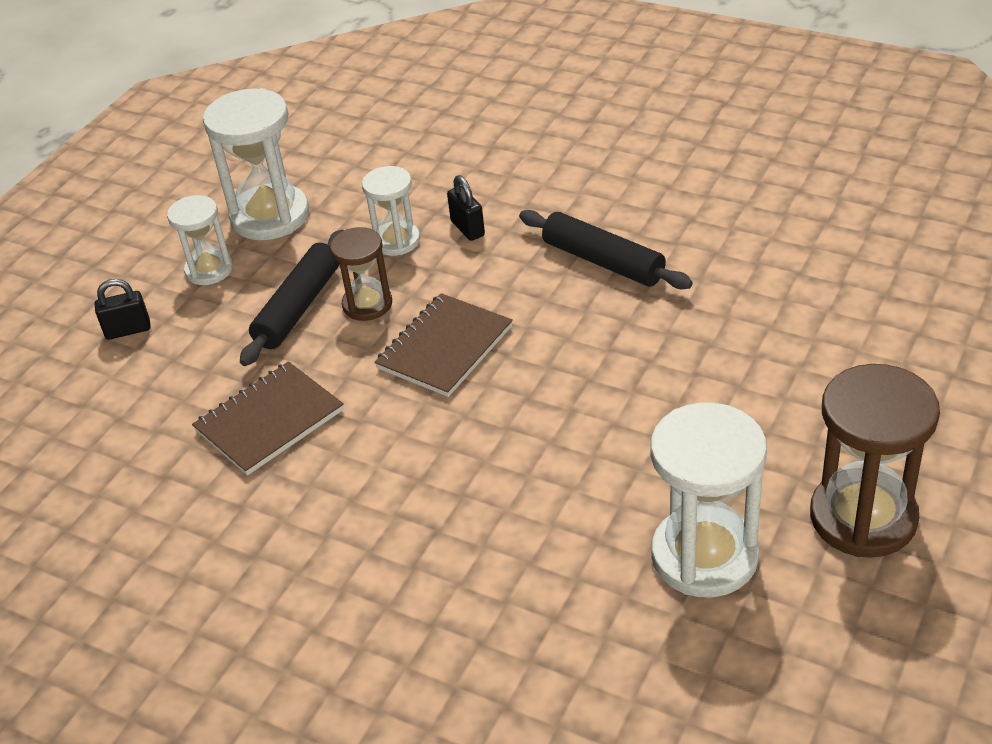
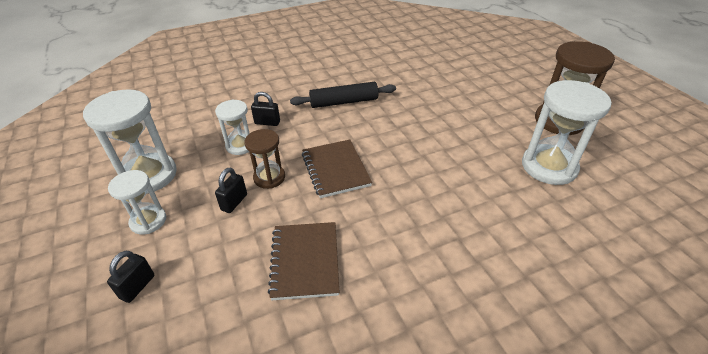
camera: 55 degrees left, 0 degrees up
black rolling pin [240,230,344,366] -> black padlock [215,168,247,213]

